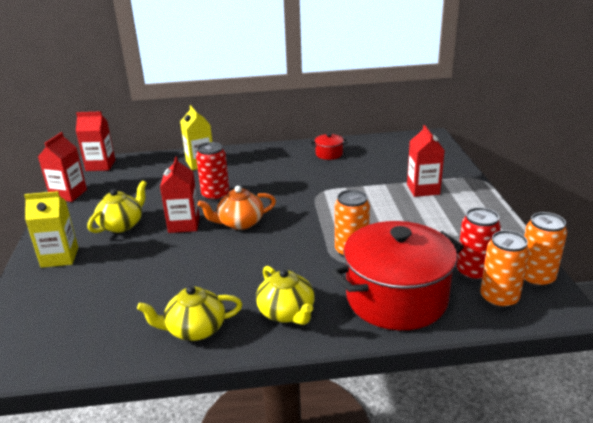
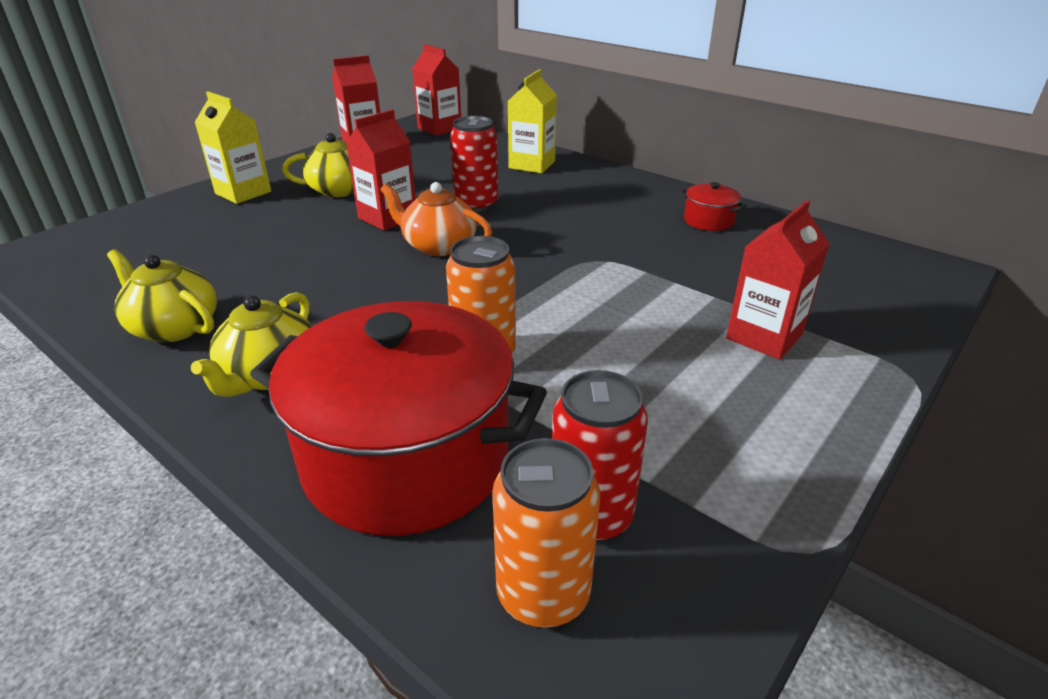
camera: 45 degrees right, 5 degrees up
orange can [524,212,567,288] -> none

